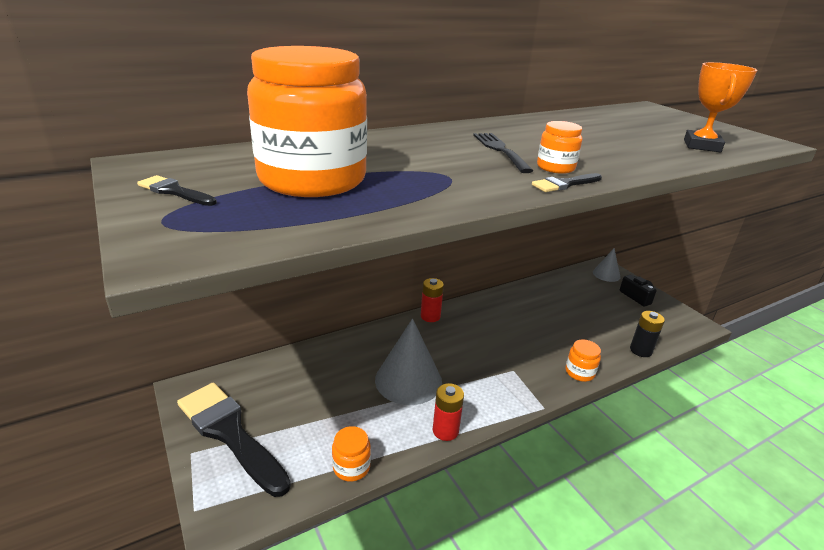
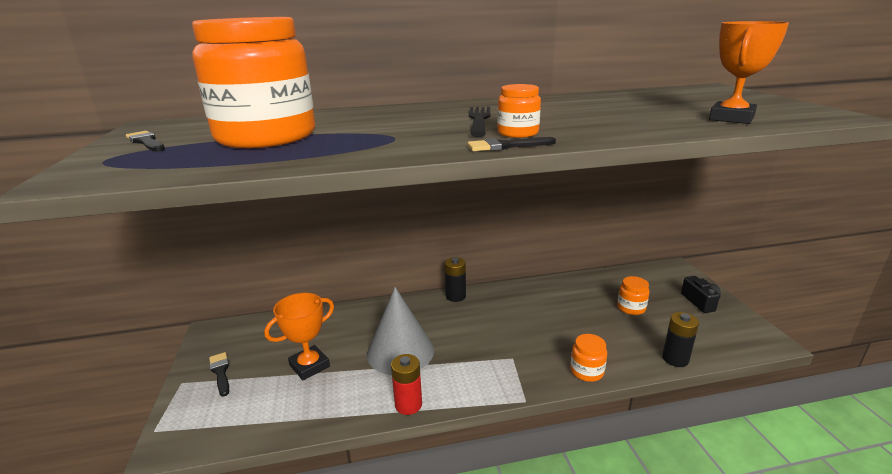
camera: 20 degrees right, 5 degrees down
black brush [177,382,291,497] -> black brush [209,352,229,397], size x0.43
orange jar [332,426,371,482] -> orange jar moved to [617,276,650,315]
red battery [421,278,444,322] -> black battery [445,257,466,302]
grey cone [593,248,620,282] -> none
none -> orange trophy [264,293,334,380]

